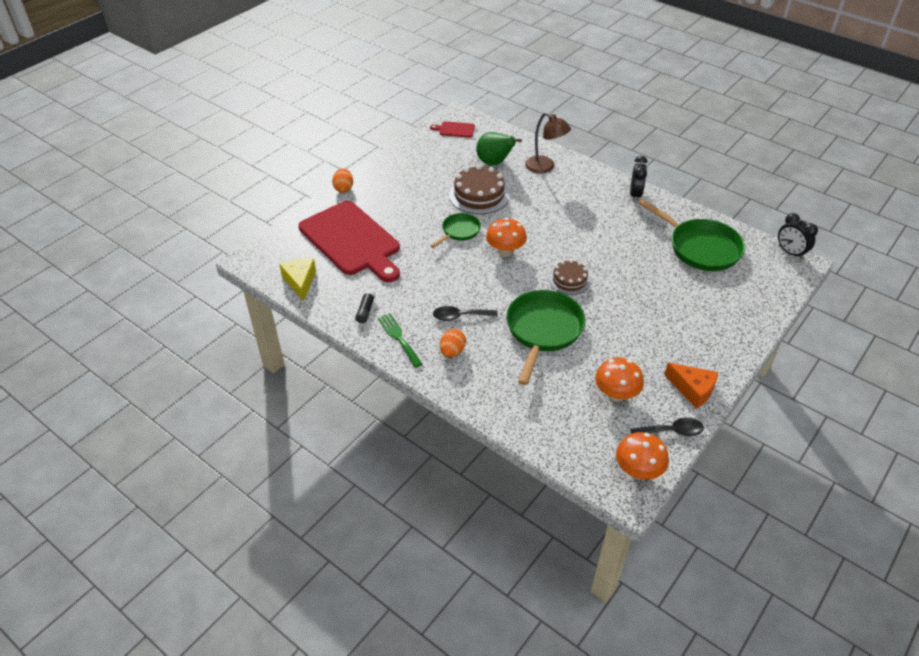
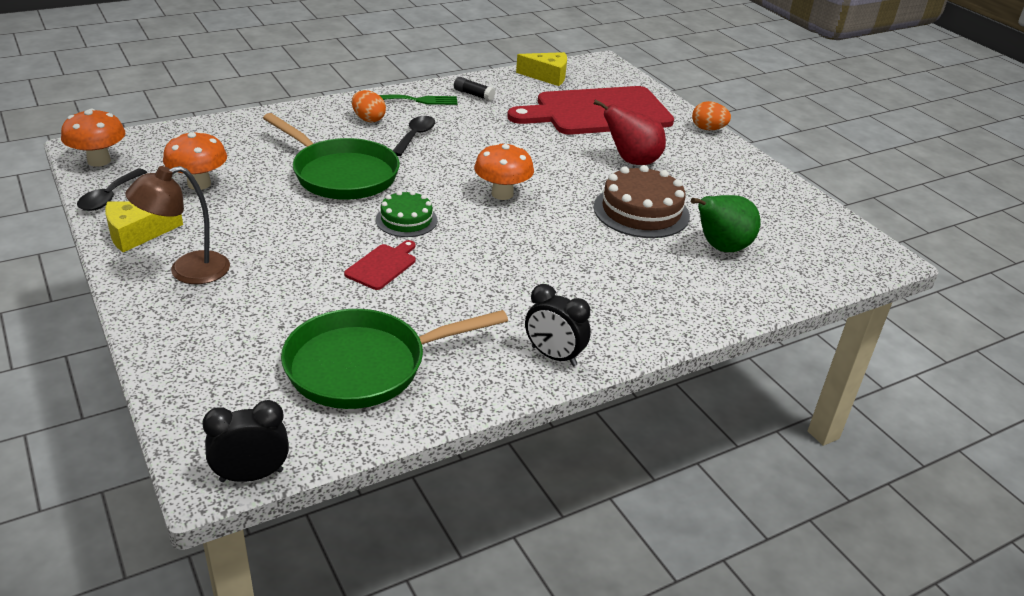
camera: 110 degrees right, 10 degrees down
red cutting board [430,121,475,138] -> red cutting board moved to [344,240,416,290]
green pan [430,213,481,248] -> none
brown lamp [525,113,571,173] -> brown lamp moved to [125,166,230,284]
brown cake [549,260,590,295] -> green cake [376,191,438,237]
orange cheese [664,362,718,409] -> yellow cheese [105,202,183,252]
none -> red pear [594,99,666,165]

